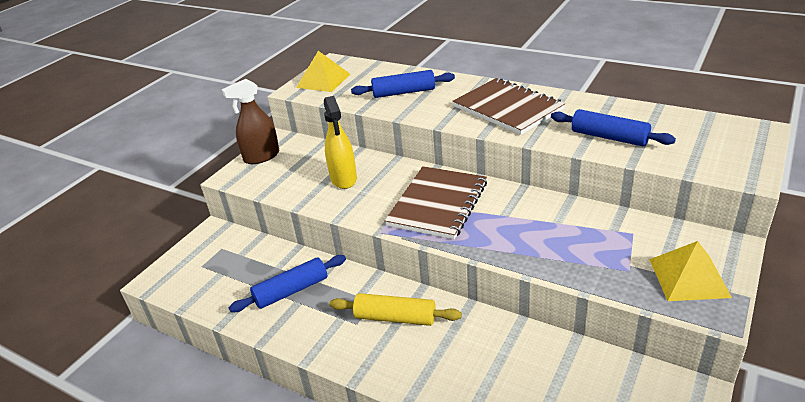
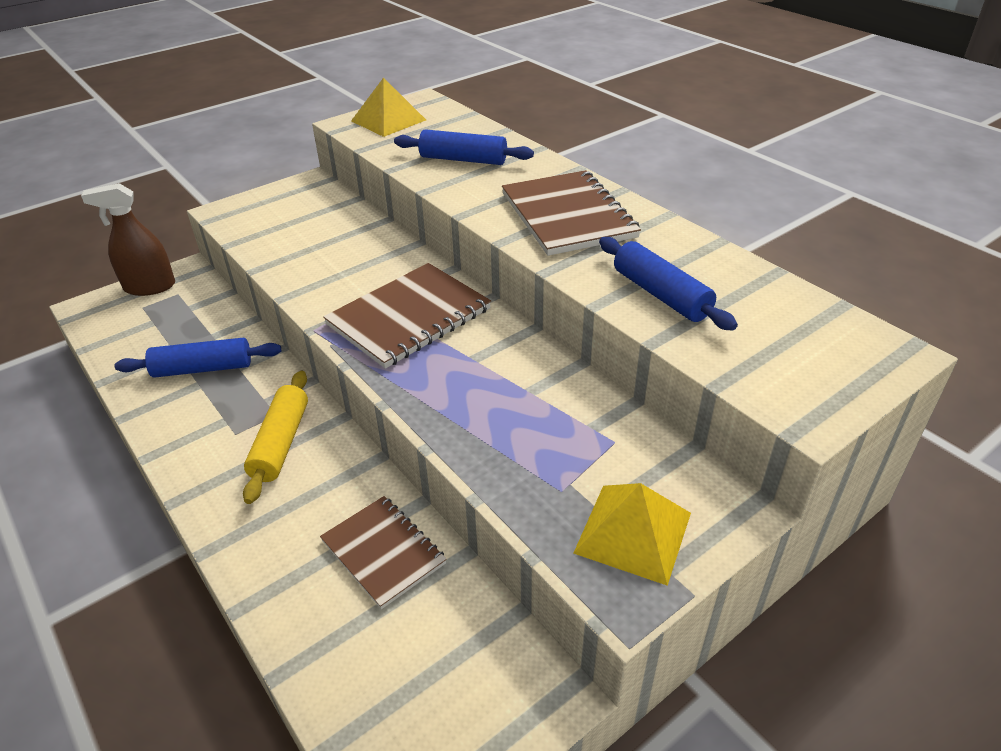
camera: 20 degrees right, 5 degrees up
brown spray bottle [222,79,279,164] -> brown spray bottle moved to [81,183,175,296]
yellow spray bottle [324,96,357,189] -> none
yellow rolling pin [330,293,462,326] -> yellow rolling pin turned 60 degrees clockwise [243,371,308,504]
none -> brown notebook [320,496,447,609]

